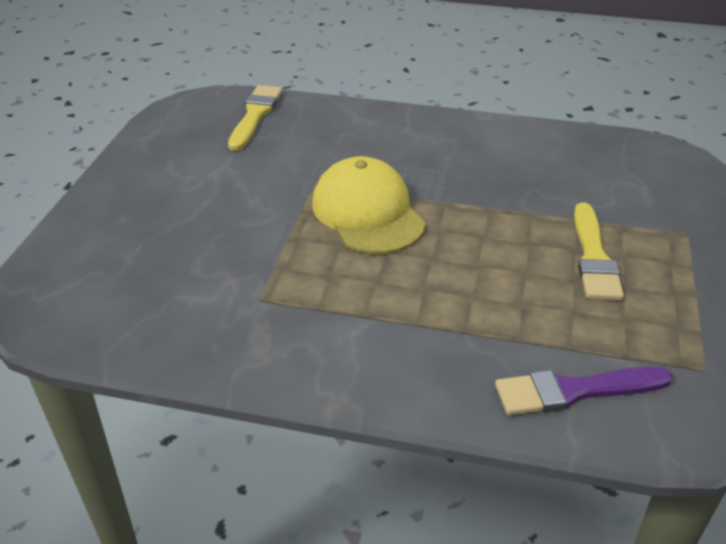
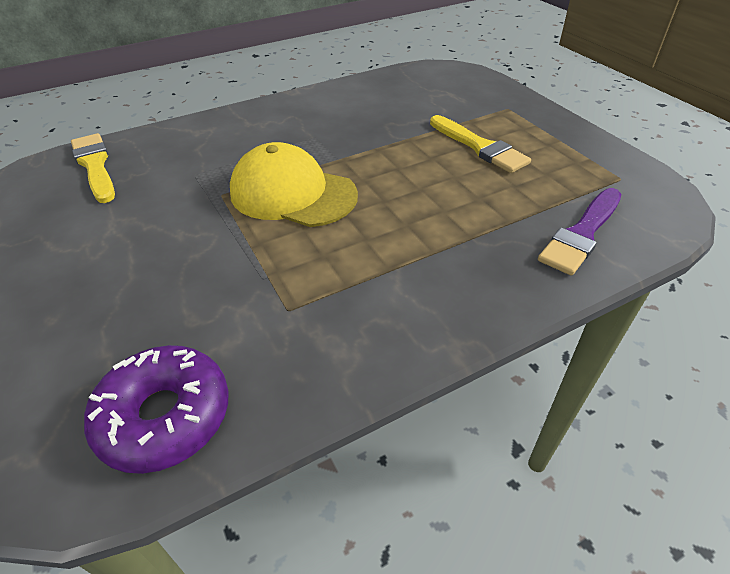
camera: 40 degrees left, 5 degrees up
none -> purple donut [84,345,229,474]

